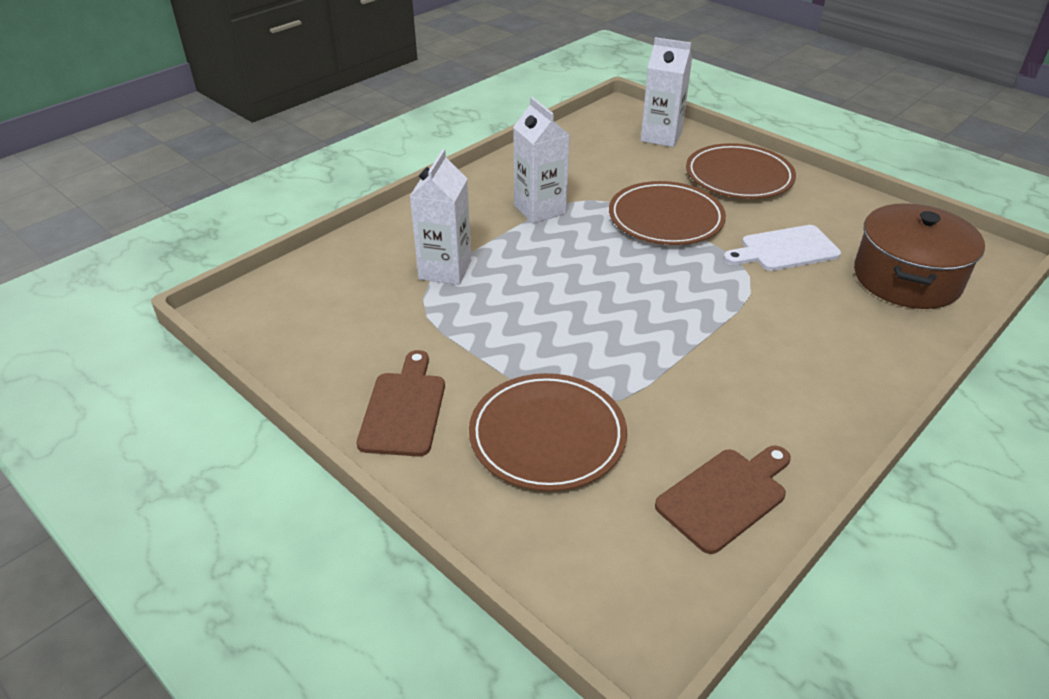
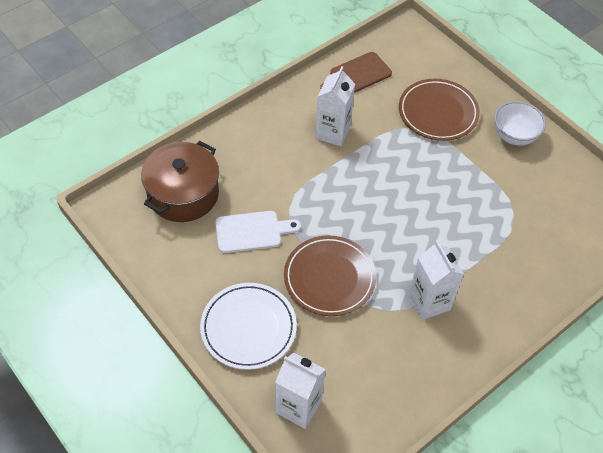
camera: 175 degrees left, 15 degrees up
brown cutting board [357,350,445,456] -> white bowl [494,101,546,146]
white carton [409,149,471,285] -> white carton moved to [315,66,355,146]
brown plate [686,143,796,199] -> white plate [200,283,297,370]

